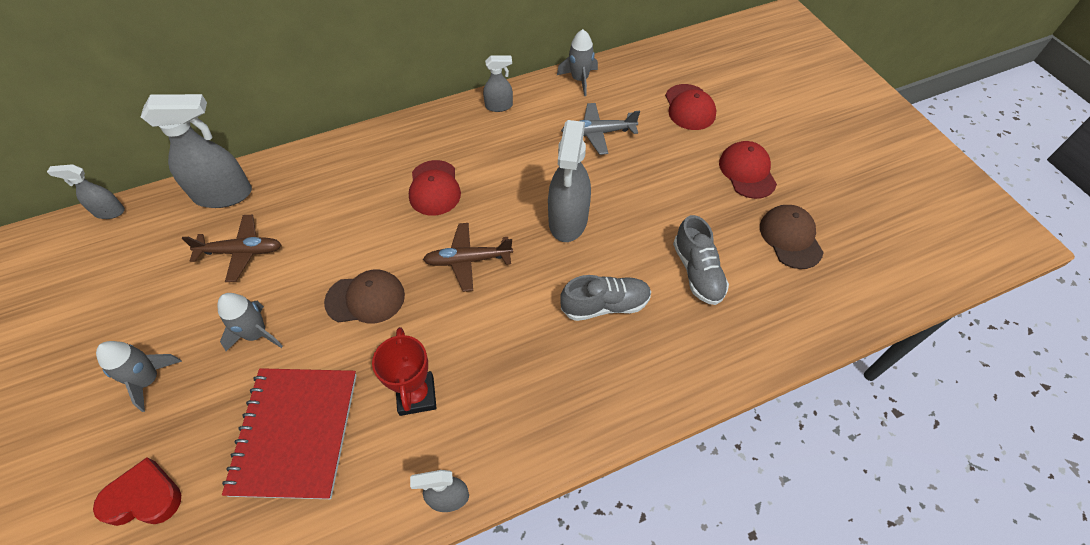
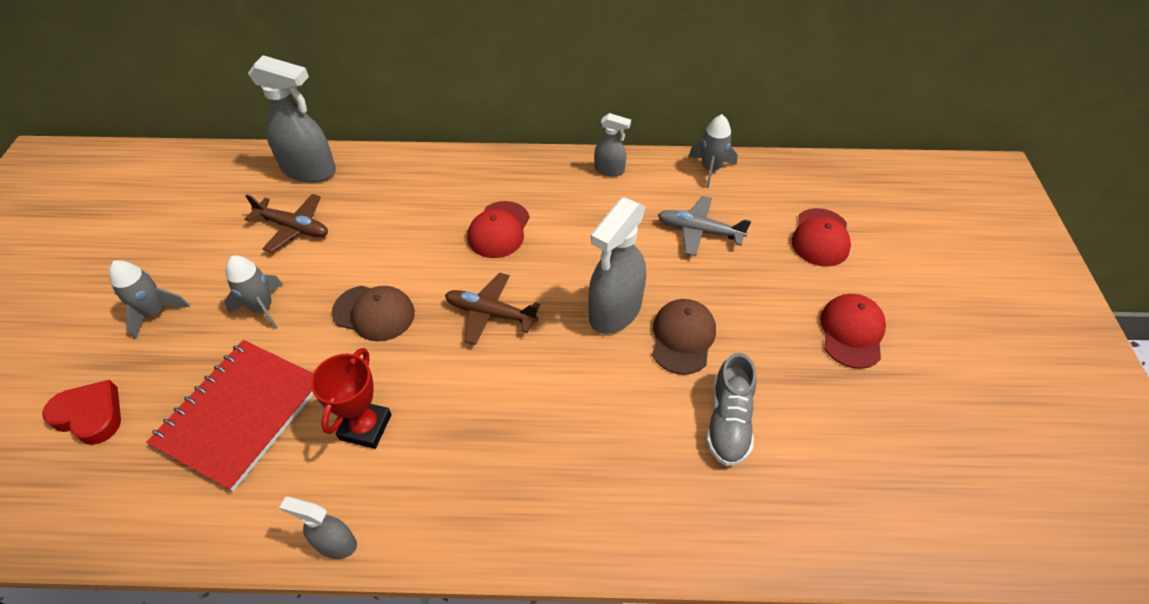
camera: 25 degrees right, 5 degrees down
grey spray bottle [47,164,125,219] -> none
grey shoe [560,275,651,321] -> none
brown cap [760,205,824,269] -> brown cap moved to [652,299,716,375]

